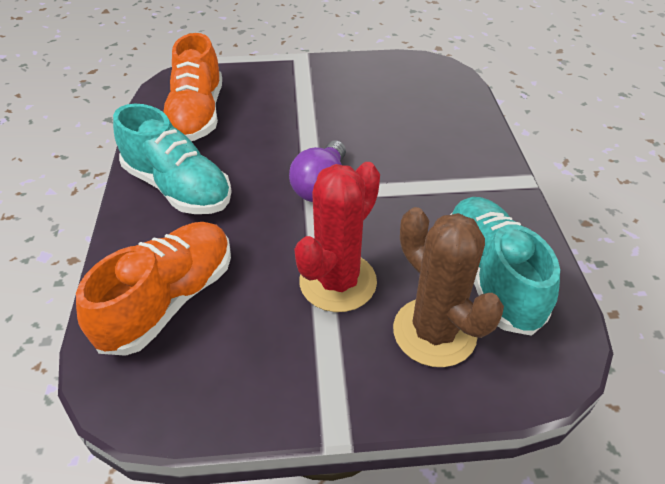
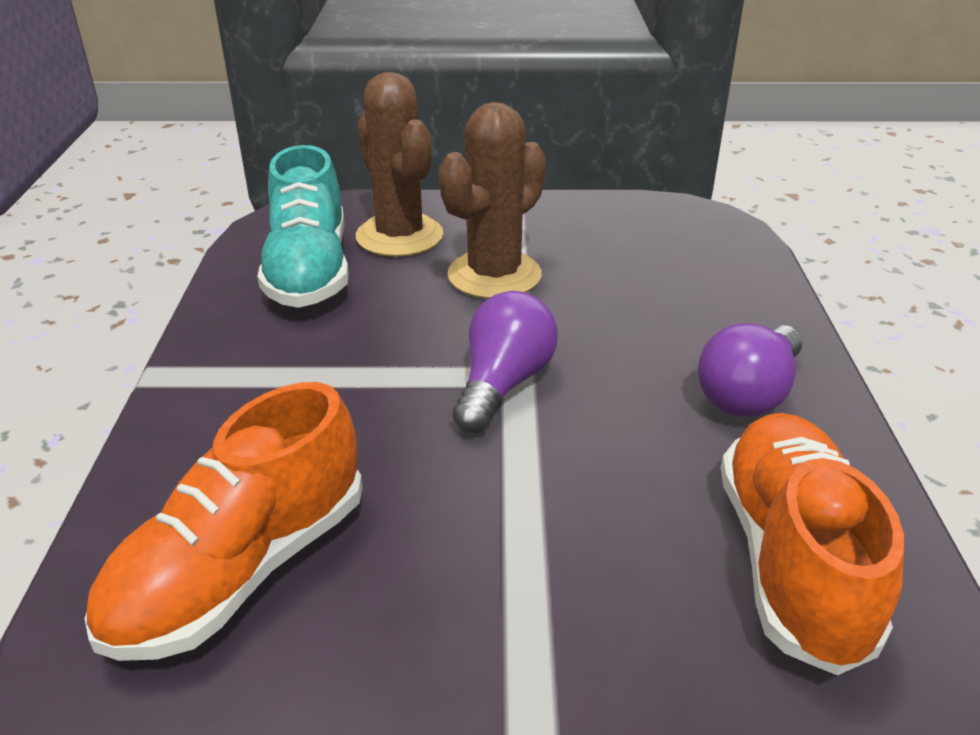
camera: 175 degrees left, 10 degrees down
orange shoe [76,222,231,356] -> orange shoe moved to [84,382,363,661]
turquoise shoe [113,104,232,214] -> purple light bulb [698,323,802,417]
red cactus [295,162,380,312] -> brown cactus [439,102,546,299]

